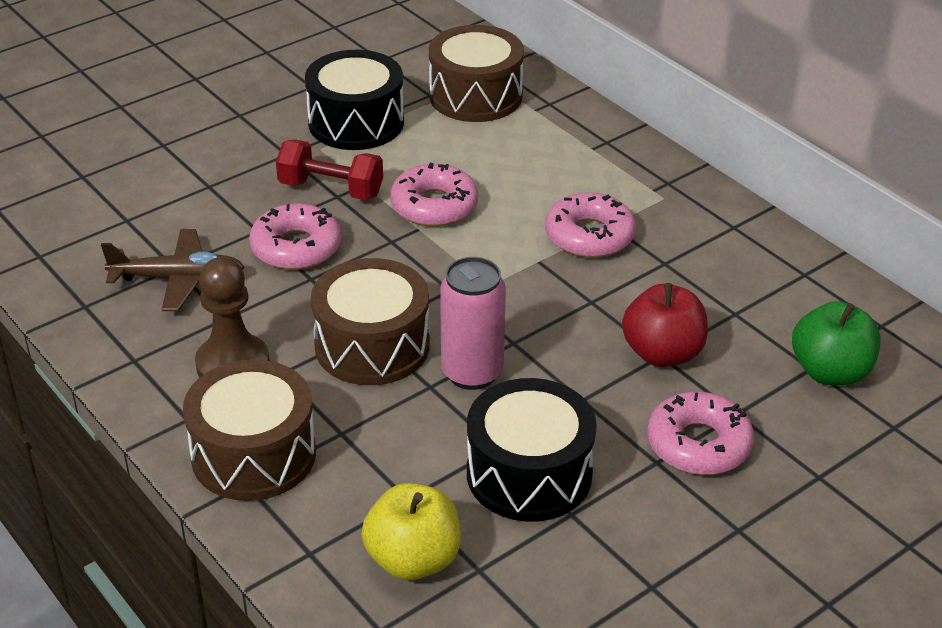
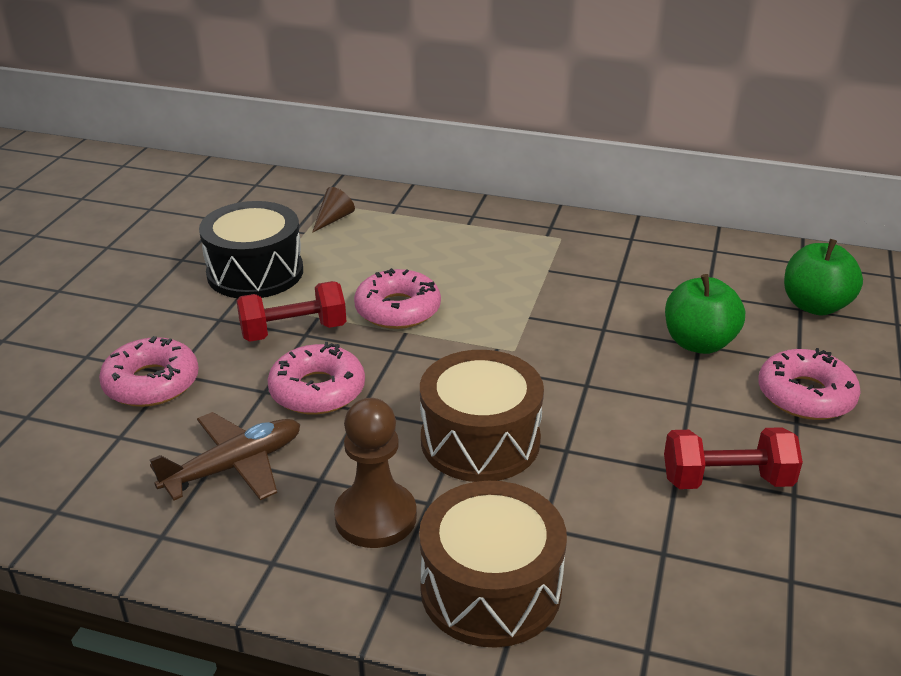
camera: 35 degrees left, 5 degrees down
yellow apple [362,483,461,580] -> none
brown drum [429,25,524,122] -> brown cone [312,187,355,233]
pink can [440,257,506,390] -> none
black drum [467,378,597,522] -> red dumbbell [664,427,803,489]
pink donut [545,192,636,258] -> pink donut moved to [99,336,199,407]
red apple [622,283,708,367] -> green apple [665,274,745,354]

